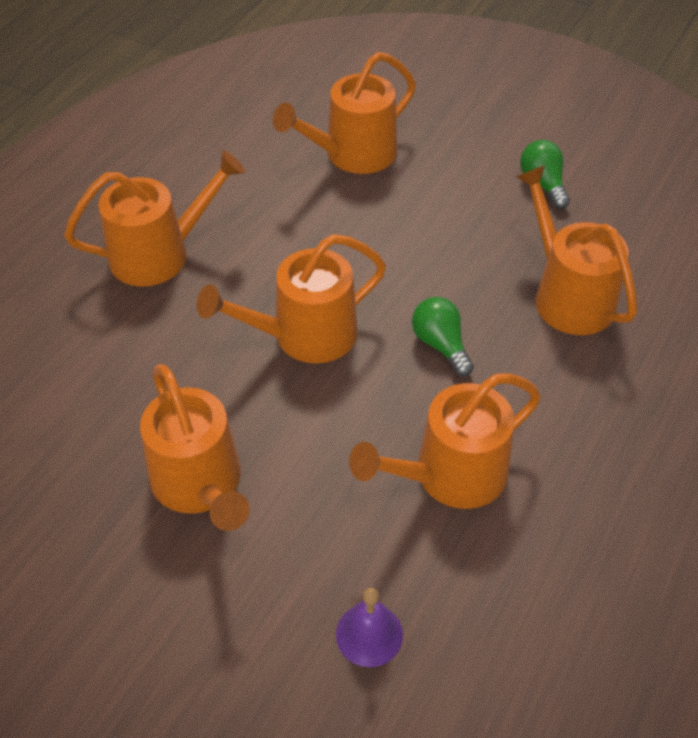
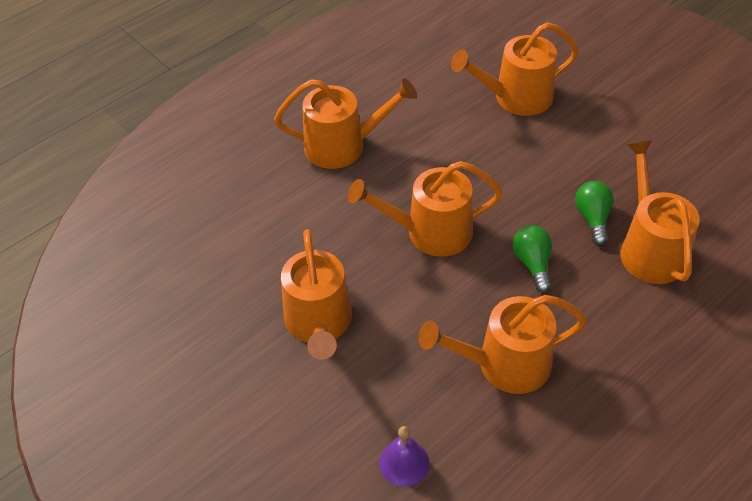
camera: 20 degrees right, 0 degrees up
green light bulb [520,140,570,209] -> green light bulb moved to [575,181,614,245]

